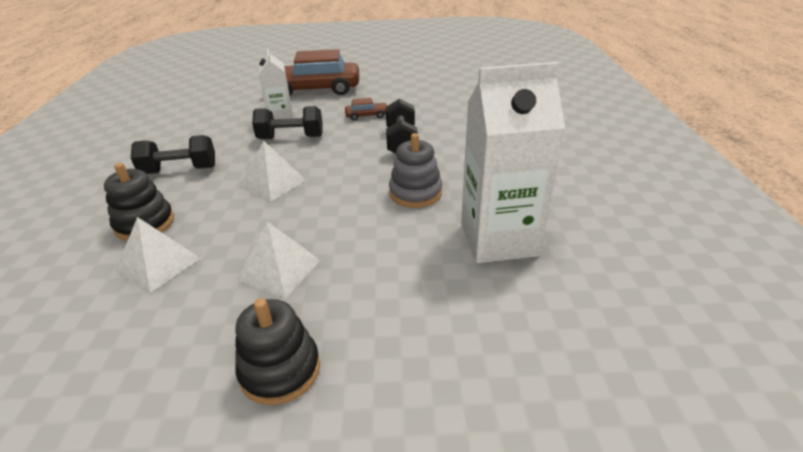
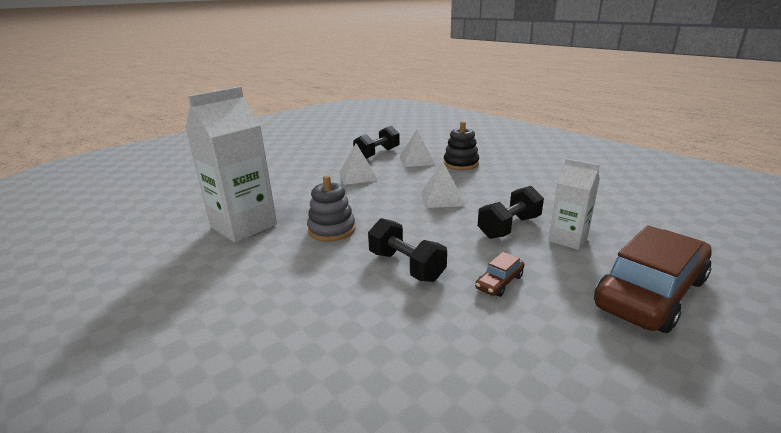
camera: 140 degrees right, 10 degrees down
black dumbbell [131,135,215,174] -> black dumbbell moved to [353,126,400,159]
black stacking toy [235,298,320,405] -> none

